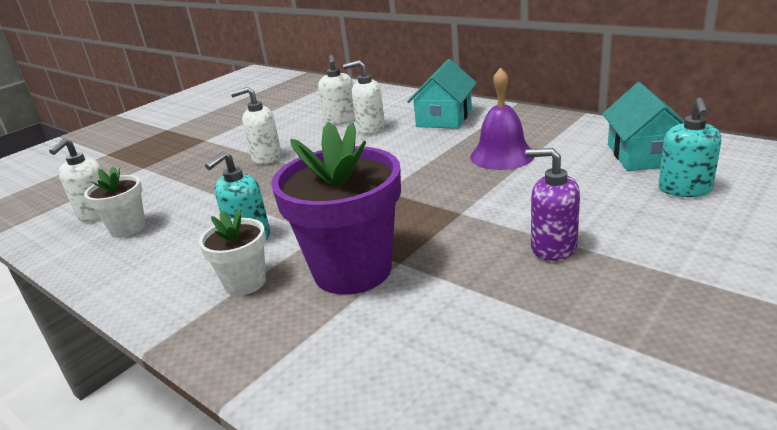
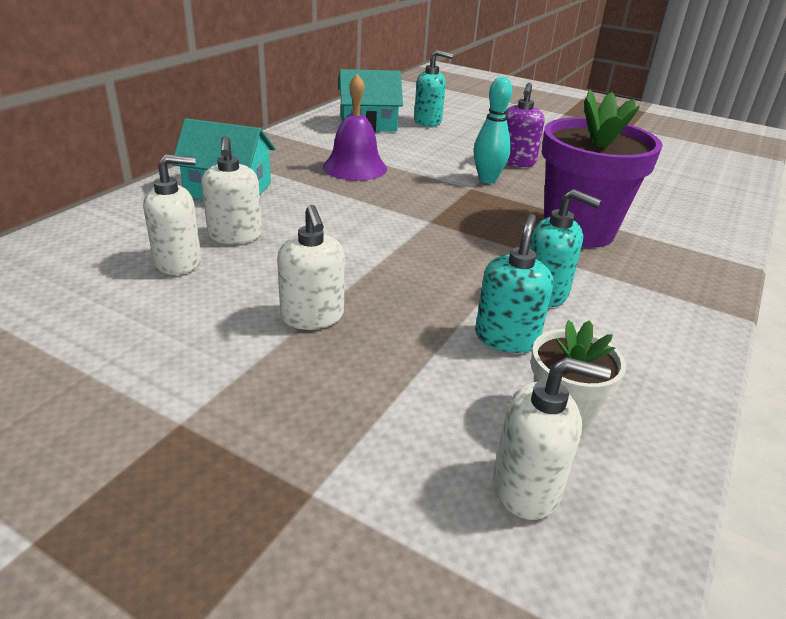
camera: 105 degrees left, 5 degrees up
white flower pot [199,209,266,296] -> none
none -> turquoise bowling pin [474,77,512,183]
none -> turquoise soap dispenser [475,214,553,353]

